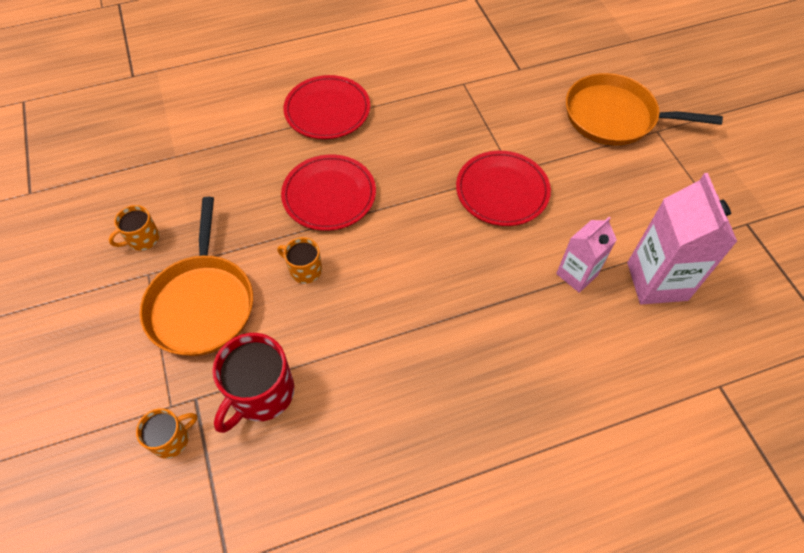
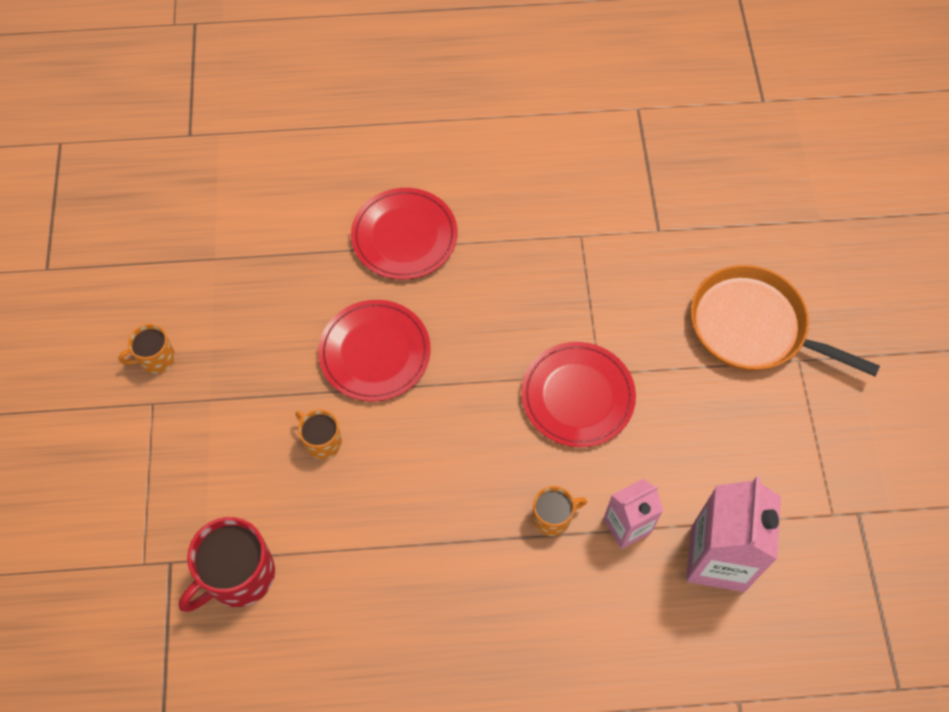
camera: 15 degrees right, 5 degrees up
orange mug [136,408,197,459] -> orange mug moved to [532,486,587,536]
orange pan [140,197,253,356] -> none

